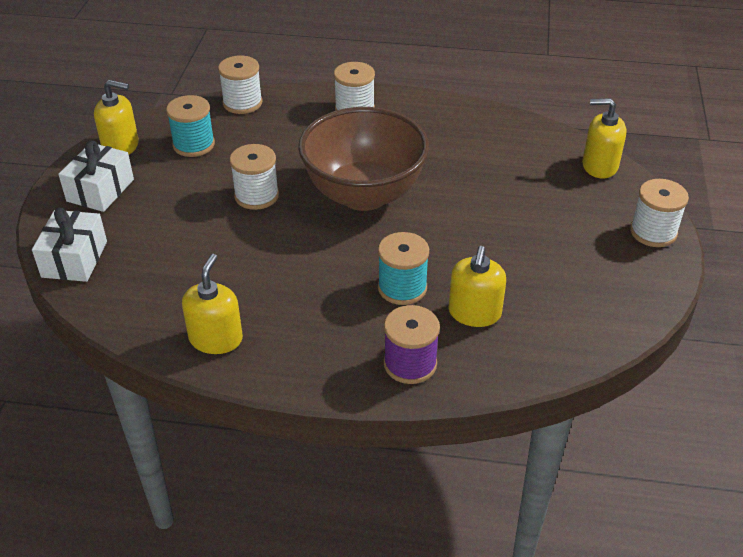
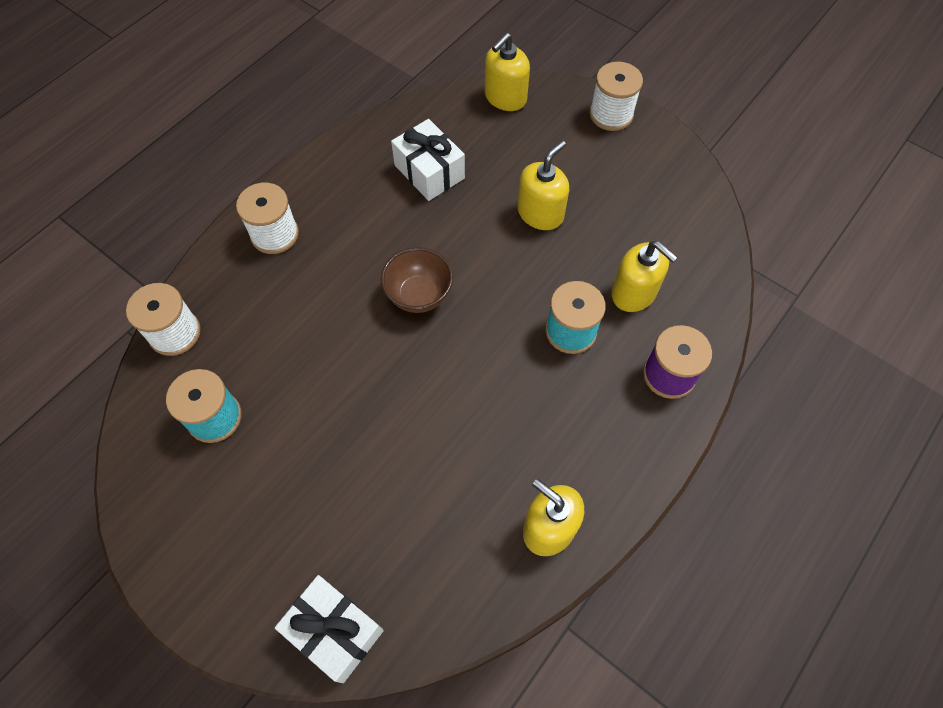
camera: 60 degrees left, 20 degrees up
white gift [58,141,134,212] -> white gift moved to [391,119,465,201]
yellow soap dispenser [94,80,139,154] -> yellow soap dispenser moved to [517,140,569,230]
white spool [230,144,279,210] -> none
brown bowl [298,107,429,211] -> brown bowl [381,247,453,313], size x0.49

